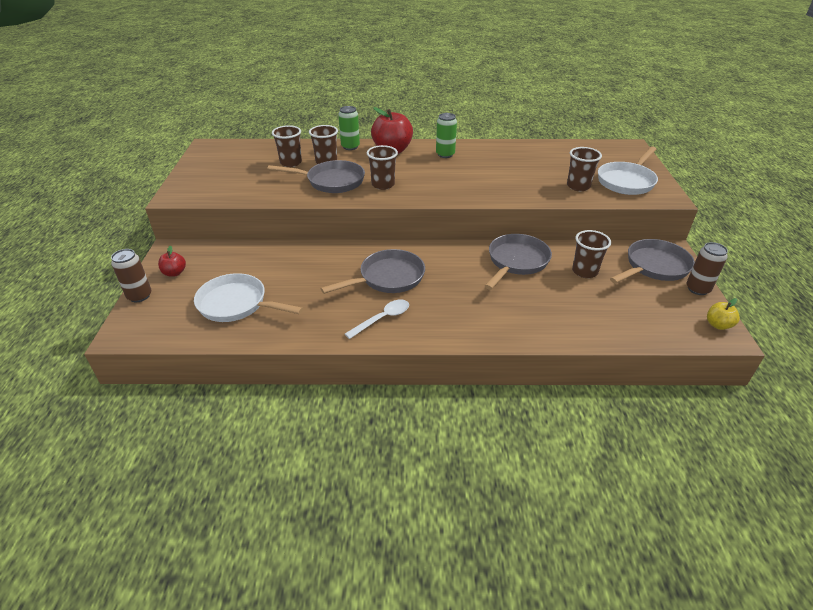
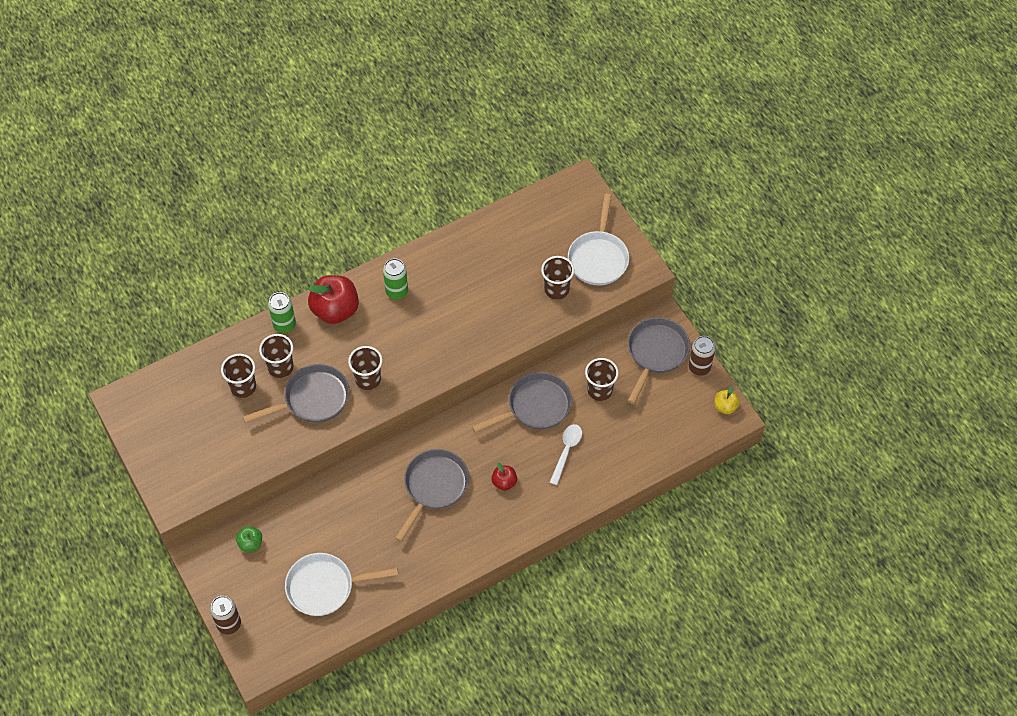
camera: 30 degrees left, 20 degrees up
red apple [158,246,186,277] -> red apple moved to [491,463,517,491]
white spoon [345,299,409,339] -> white spoon moved to [549,424,582,485]
grey pan [485,234,552,290] -> grey pan turned 60 degrees clockwise [472,372,572,433]
none -> green apple [236,526,262,552]

